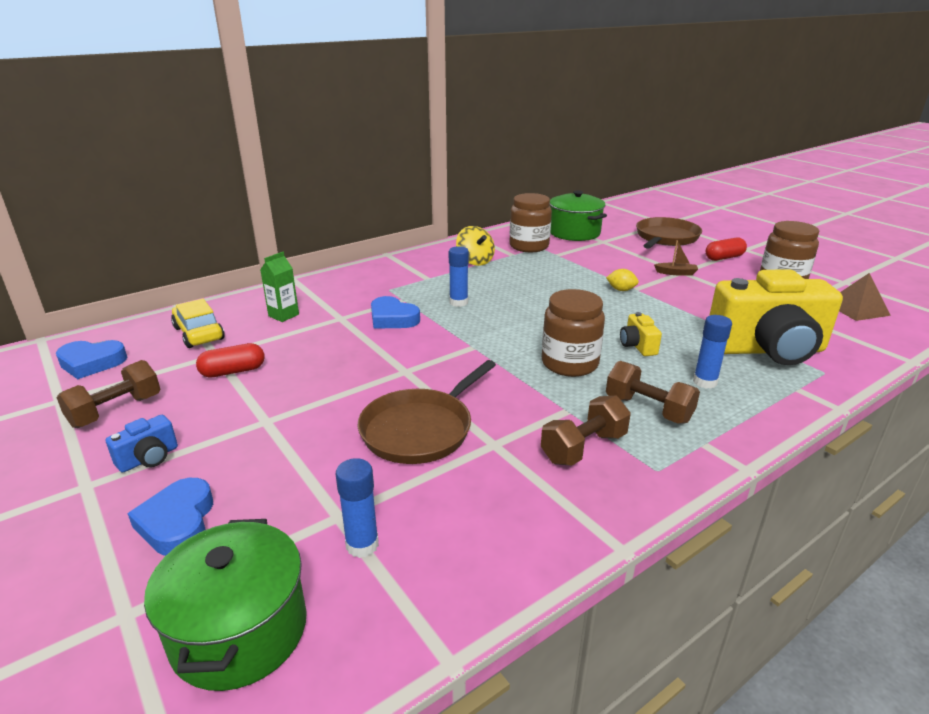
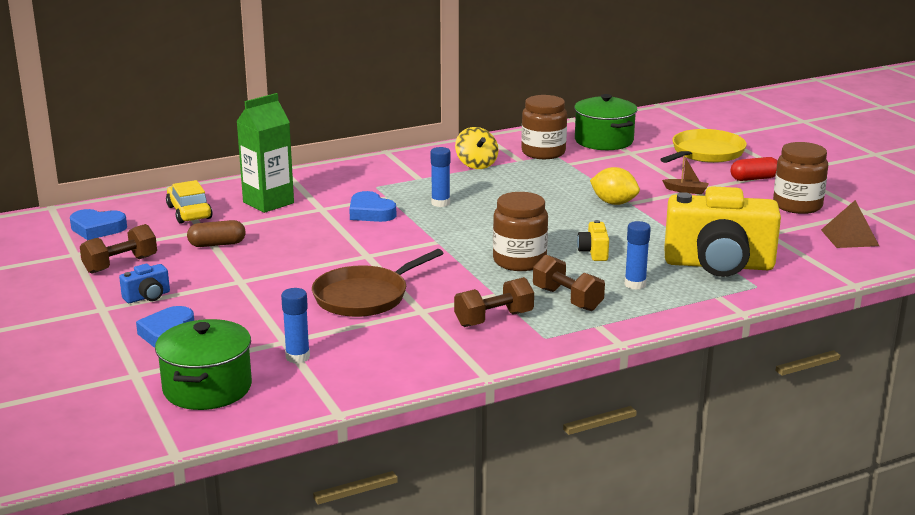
camera: 10 degrees right, 5 degrees down
red capsule [196,343,265,378] -> brown capsule [187,220,246,247]
green carton [260,252,299,322] -> green carton [236,93,294,213], size x1.76
yellow lemon [606,269,639,291] -> yellow lemon [590,167,640,205], size x1.60
brown pan [636,217,702,249] -> yellow pan [660,129,747,163]

